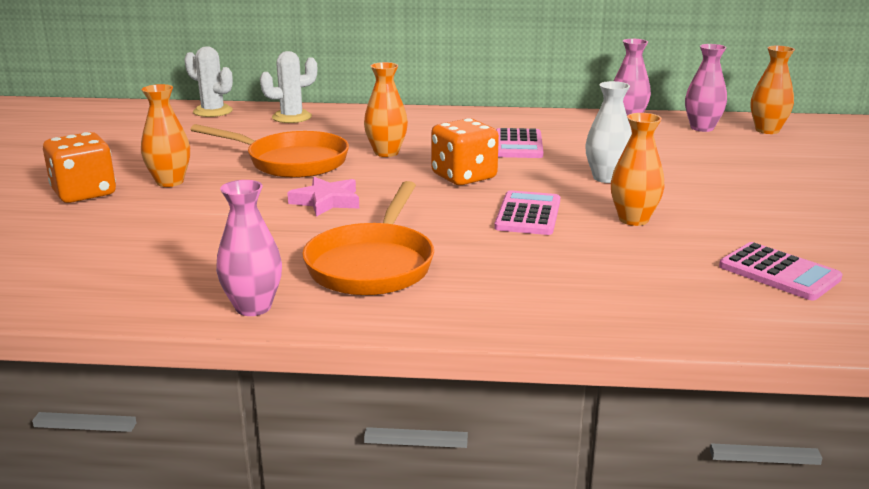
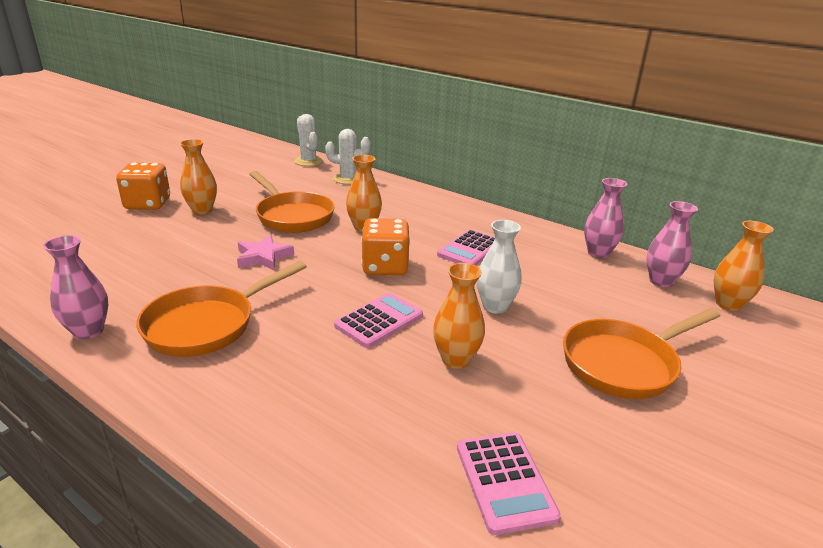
camera: 30 degrees right, 5 degrees up
none -> orange pan [563,308,720,399]

